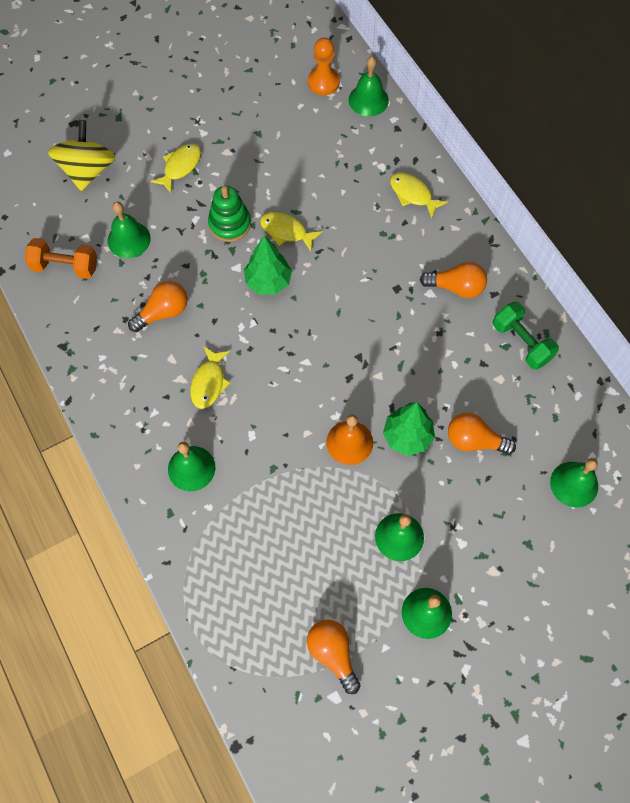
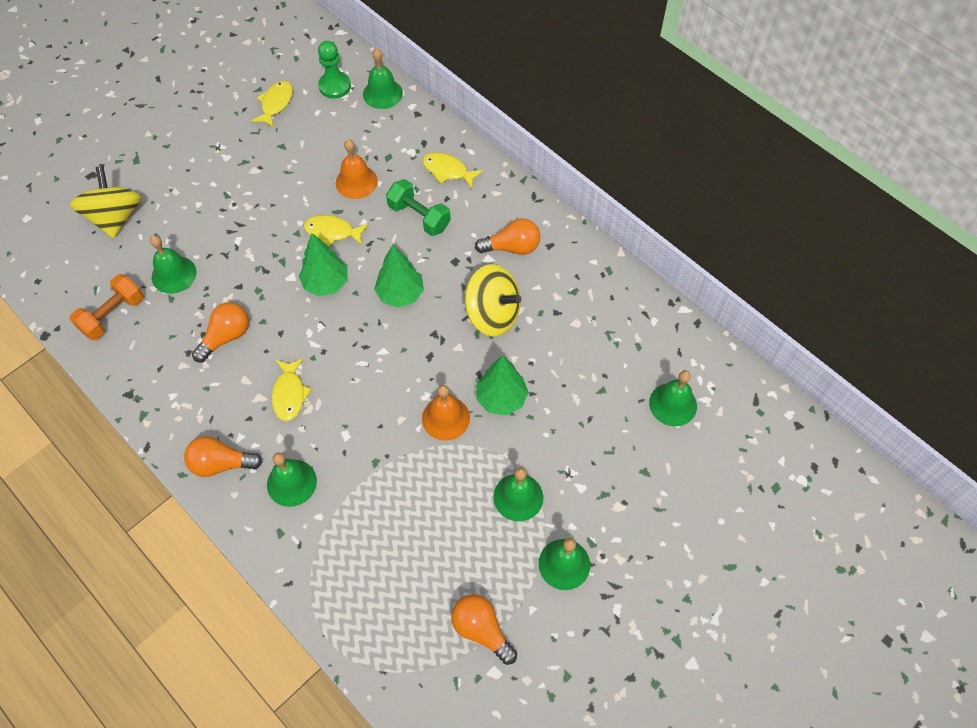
camera: 15 degrees left, 5 degrees down
orange dumbbell [25,238,97,279] -> orange dumbbell turned 45 degrees counterclockwise [70,274,144,340]
yellow fish [151,143,201,193] -> yellow fish moved to [251,81,293,128]
green stacking toy [208,186,251,242] -> none
orange pawn [308,38,340,95] -> green pawn [318,41,351,99]
orange light bulb [448,413,516,455] -> orange light bulb moved to [184,436,262,477]
green dumbbell [493,302,559,370] -> green dumbbell moved to [386,179,451,236]
none -> orange bell [335,139,378,199]
none -> green tree [374,244,424,308]
none -> yellow spinning top [465,264,521,336]

